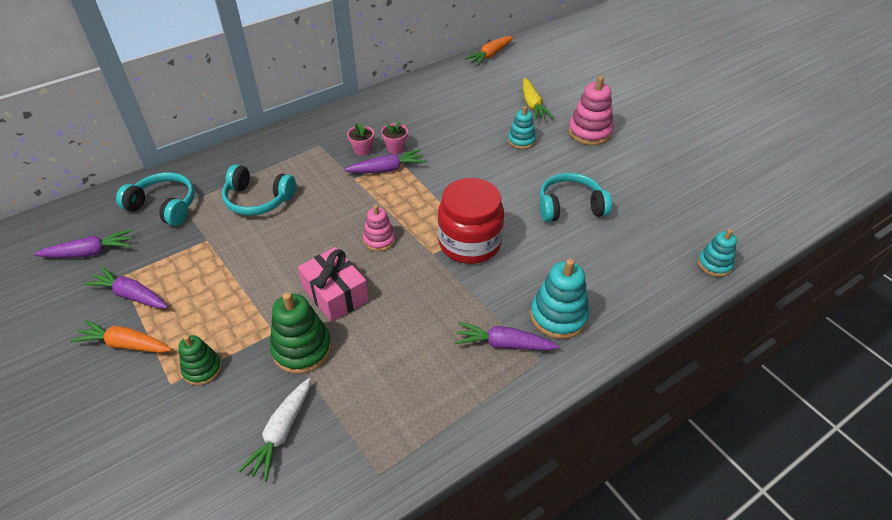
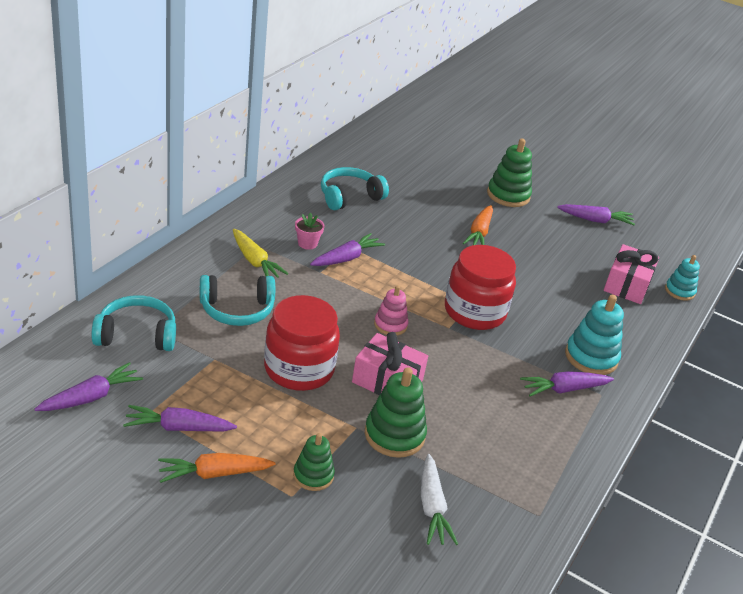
camera: 30 degrees left, 10 degrees down
pink flower pot [381,121,408,154] -> none
orange carrot [465,36,514,66] -> orange carrot moved to [463,205,493,245]
turquoise stacking toy [508,106,536,149] -> none
yellow carrot [523,78,554,121] -> yellow carrot moved to [233,229,288,278]
turquoise headphones [539,173,612,222] -> turquoise headphones moved to [321,167,389,210]
pink stacking toy [568,76,613,145] -> green stacking toy [487,139,532,207]
none -> red jar [264,295,340,391]
none -> purple carrot [557,204,635,225]
none -> pink gift [604,244,659,304]

